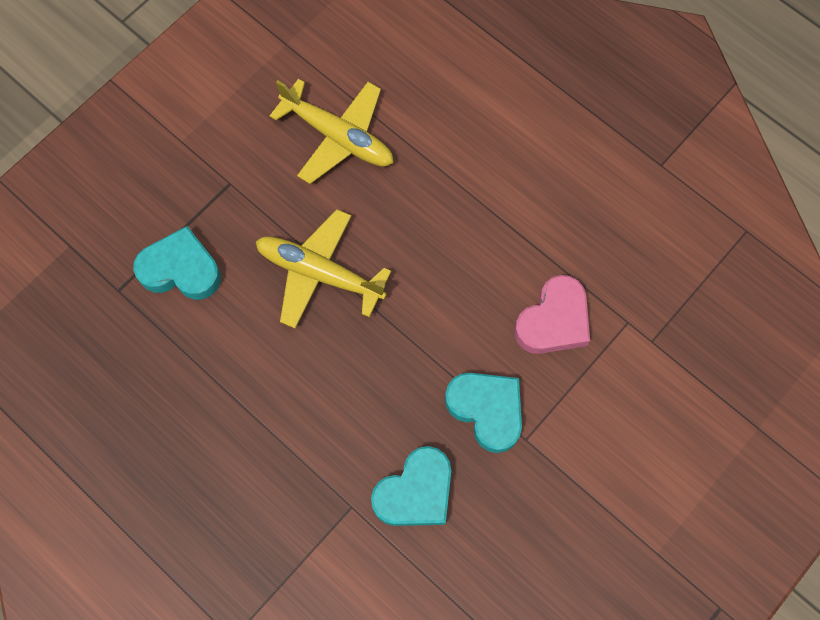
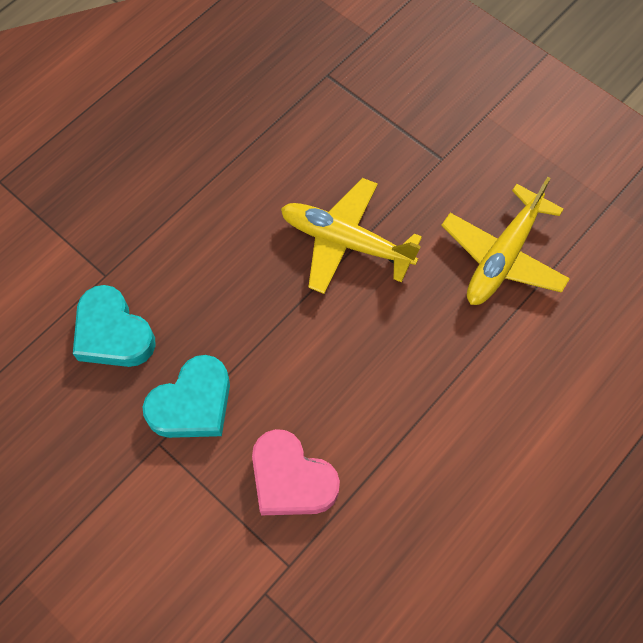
camera: 90 degrees right, 5 degrees down
turquoise heart [133,226,221,300] -> none
yellow plane [256,209,391,328] -> yellow plane turned 90 degrees counterclockwise [281,178,422,294]

